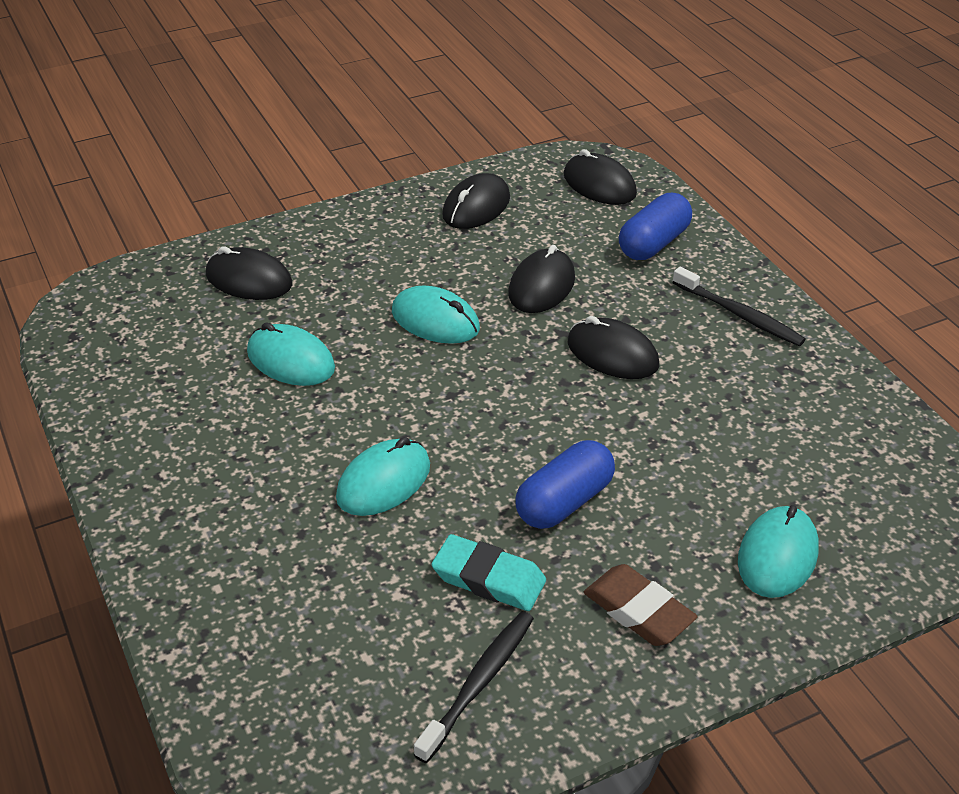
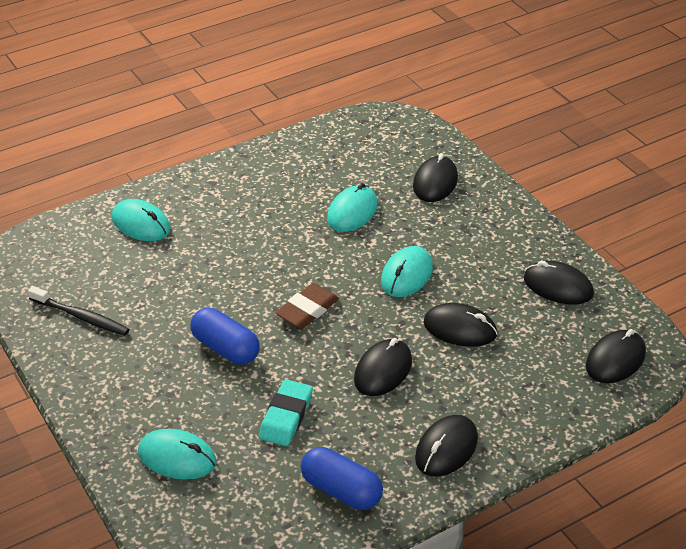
camera: 85 degrees right, 0 degrees up
turquoise mouse [336,437,430,516] -> turquoise mouse moved to [112,199,171,241]
turquoise eraser [431,534,546,611] -> turquoise eraser moved to [259,379,313,446]
brown eraser [584,564,697,646] -> brown eraser moved to [275,283,339,329]
blue capsule [619,193,692,260] -> blue capsule moved to [301,447,383,510]
black toothbrush [672,267,806,346] -> black mouse [415,415,478,477]

